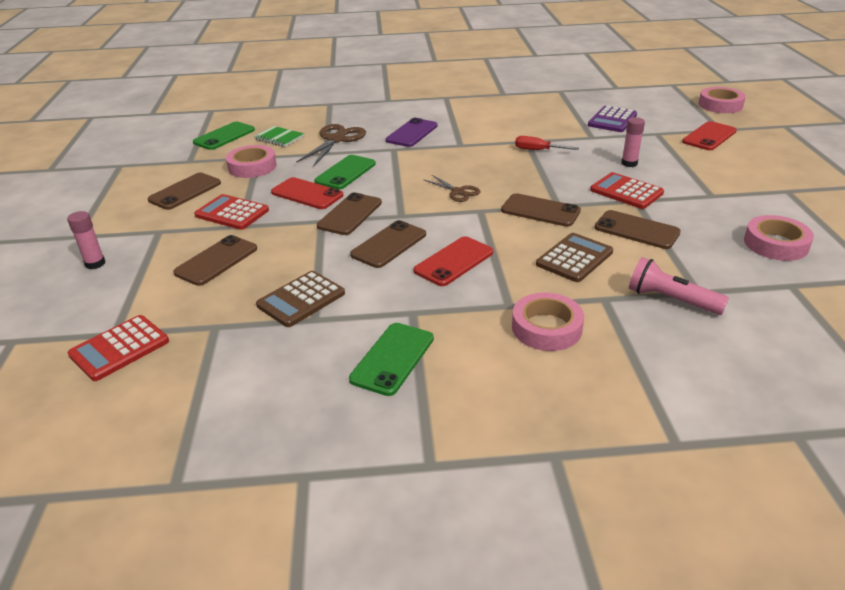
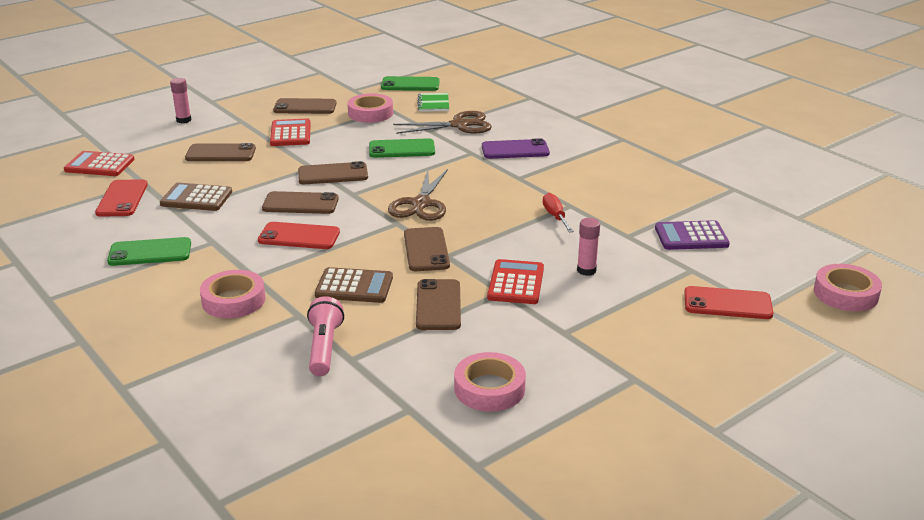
camera: 55 degrees right, 5 degrees down
red phone [271,177,343,209] -> red phone moved to [95,179,148,217]
brown scissors [423,175,481,202] -> brown scissors [388,169,448,221], size x1.68

